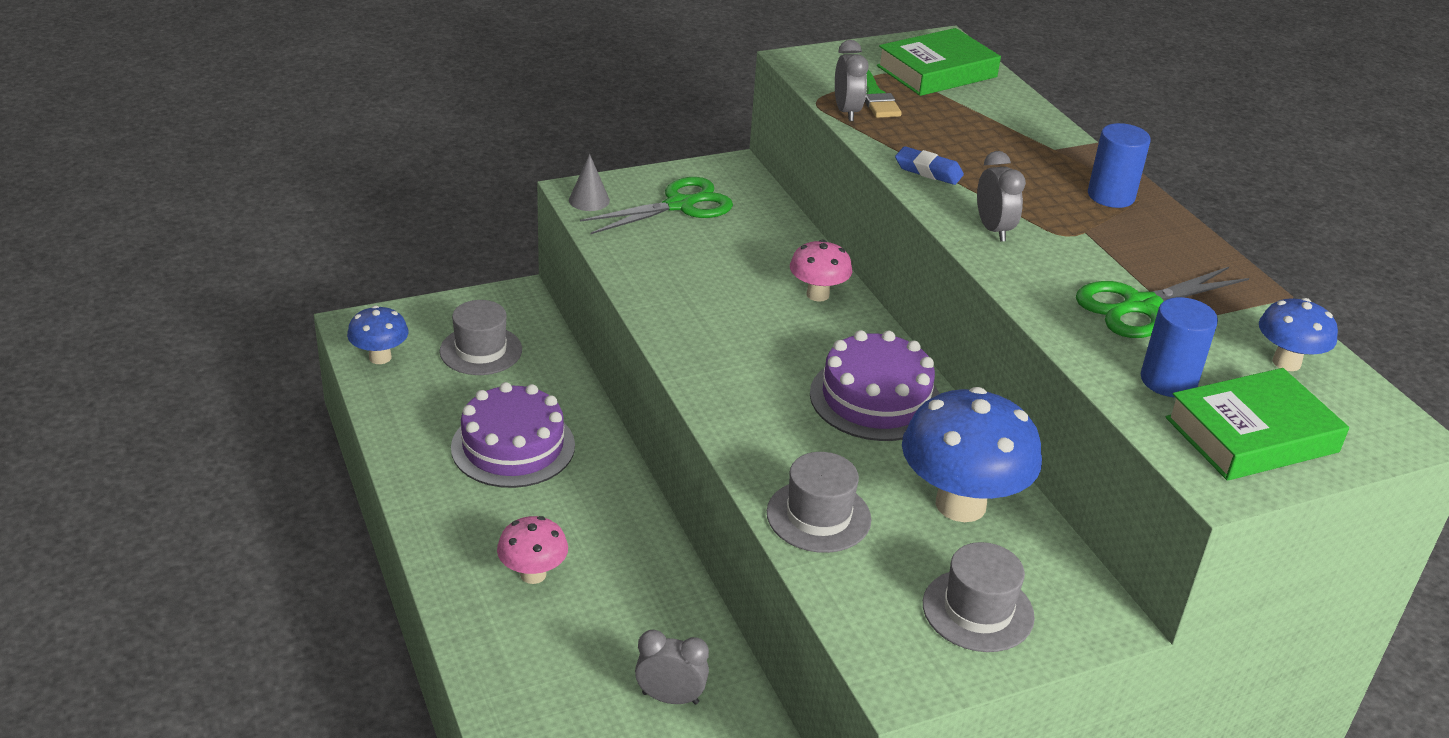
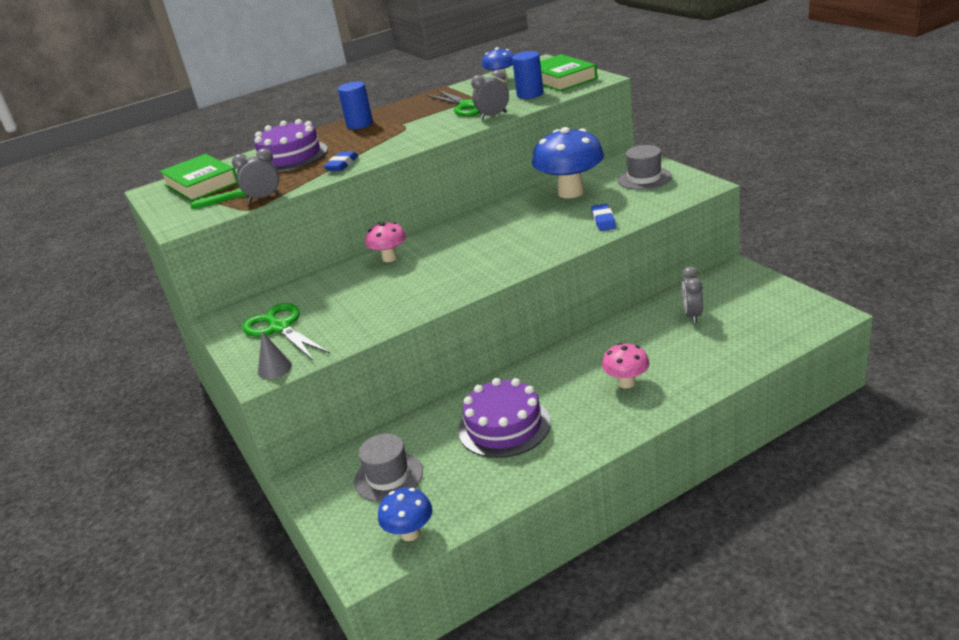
camera: 90 degrees left, 5 degrees down
grey hat [767,452,871,553] -> blue eraser [591,204,616,231]
purple cake [810,330,940,441] -> purple cake moved to [254,119,328,172]
grey clock [977,151,1026,242] -> grey clock moved to [471,70,509,120]

